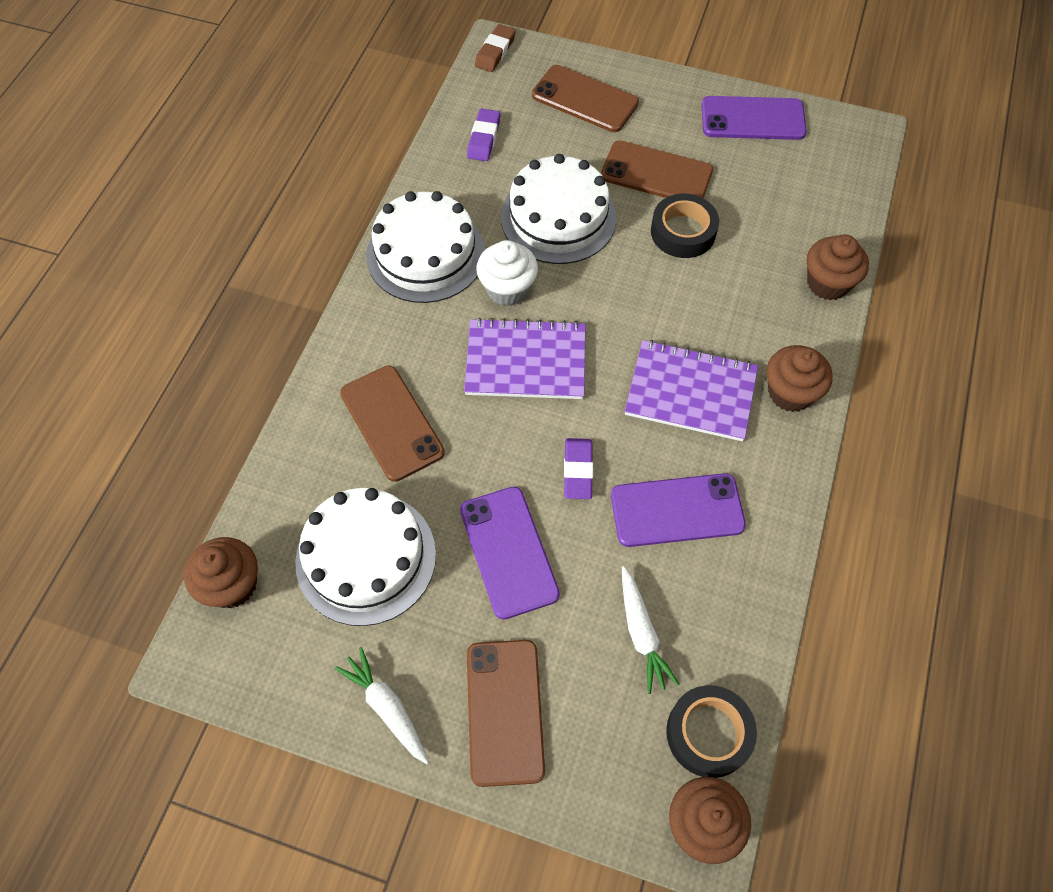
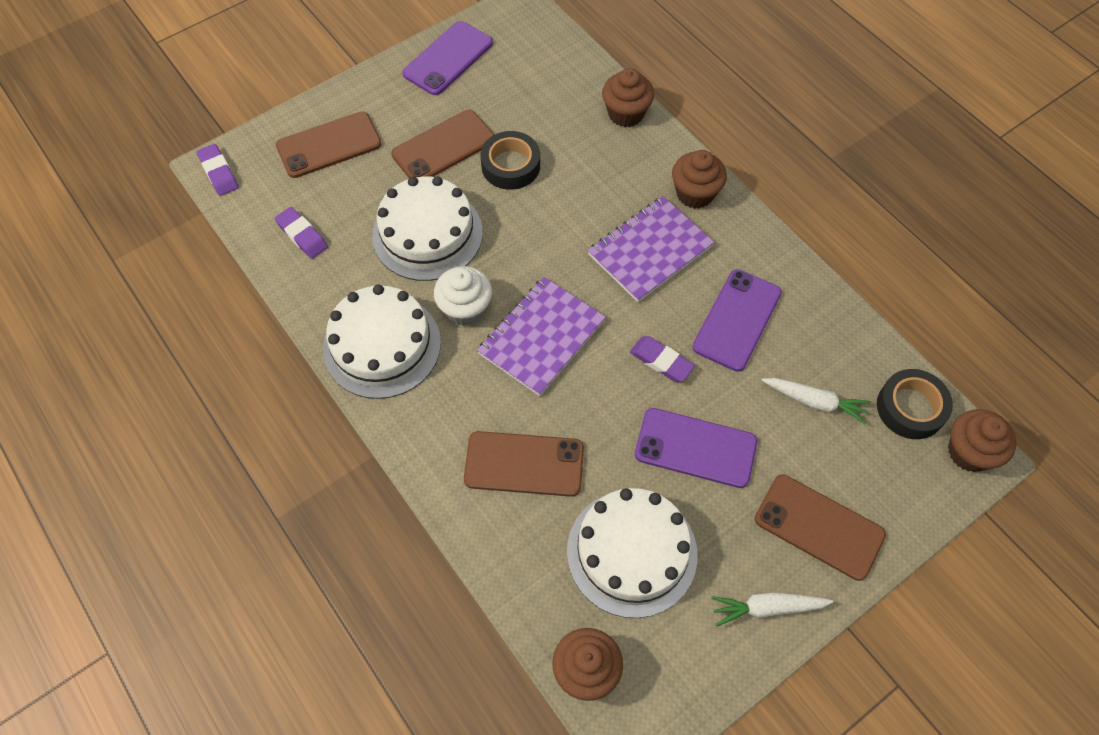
camera: 55 degrees left, 0 degrees up
brown eraser [475,24,516,72] -> purple eraser [197,144,239,196]

